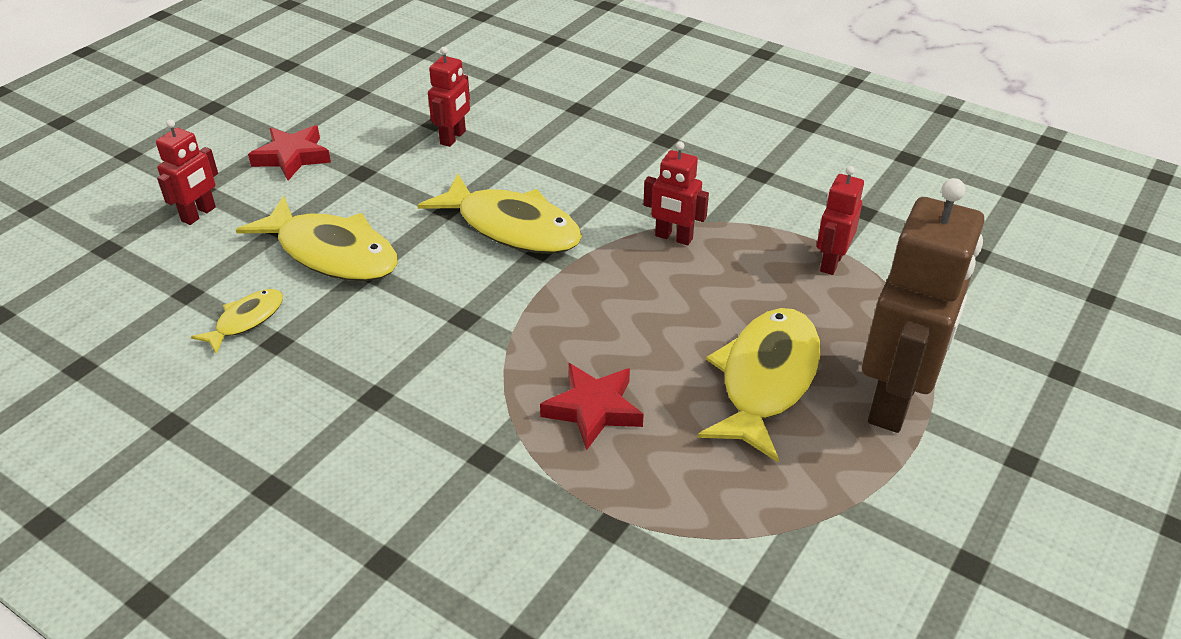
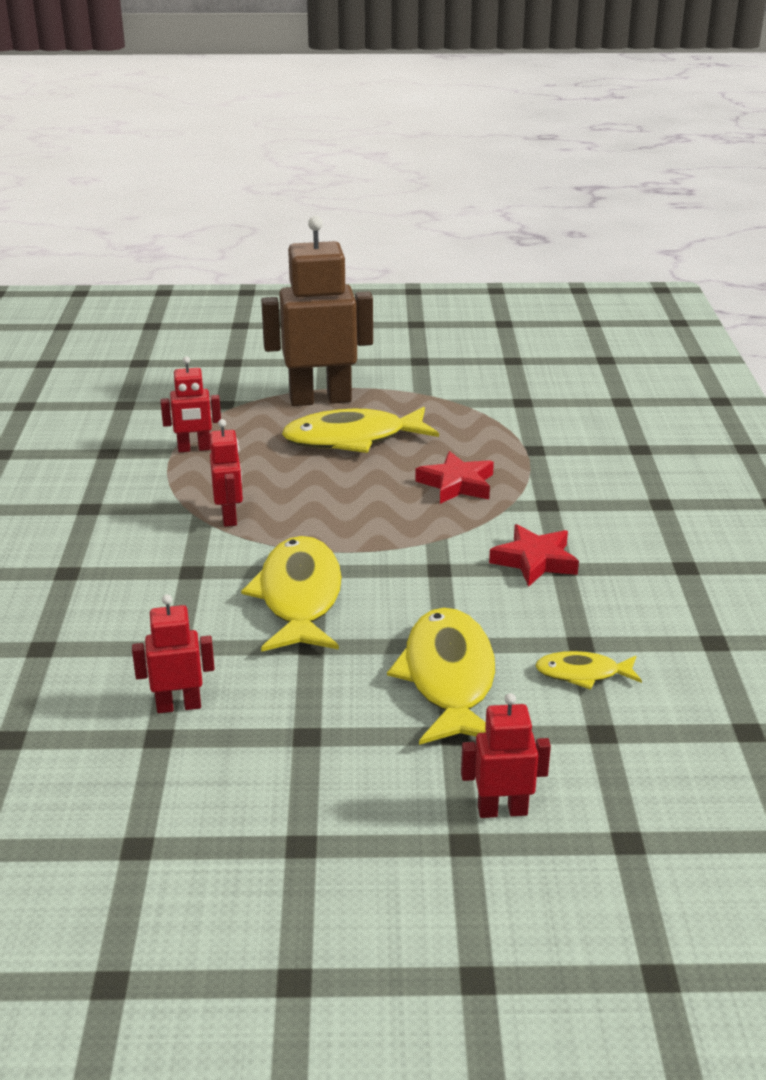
camera: 125 degrees left, 10 degrees down
red star [248,125,331,180] -> red star moved to [489,524,579,587]

